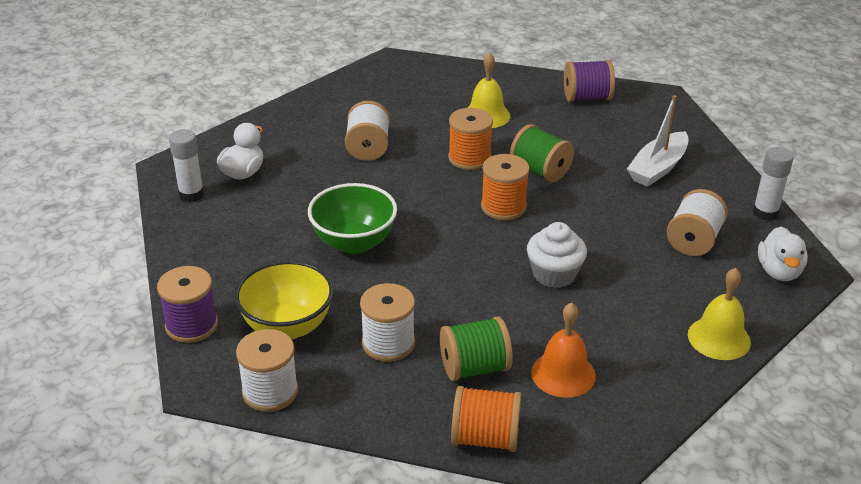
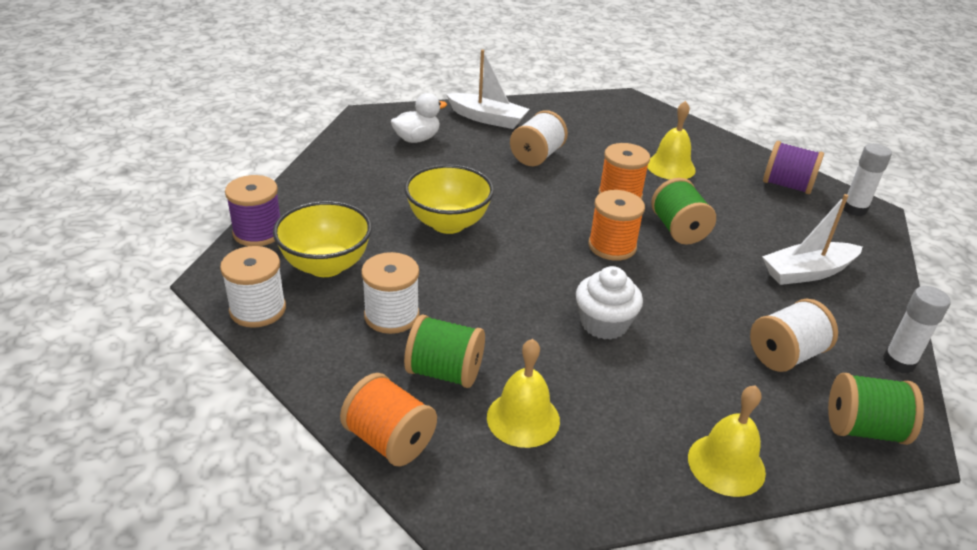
camera: 30 degrees right, 0 degrees up
white glue stick [169,129,204,202] -> white glue stick moved to [844,143,892,216]
green bowl [308,183,397,254] -> yellow bowl [404,164,494,234]
orange bell [531,303,596,398] -> yellow bell [487,339,560,448]
white duck [758,226,808,281] -> green spool [828,373,924,445]
none -> white boat [446,49,529,129]

